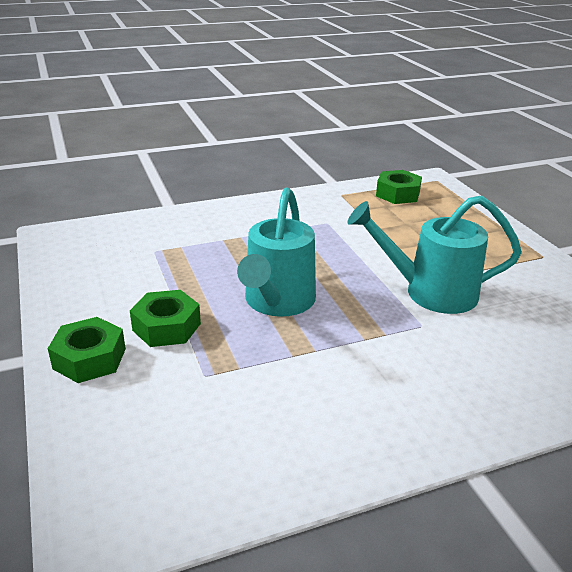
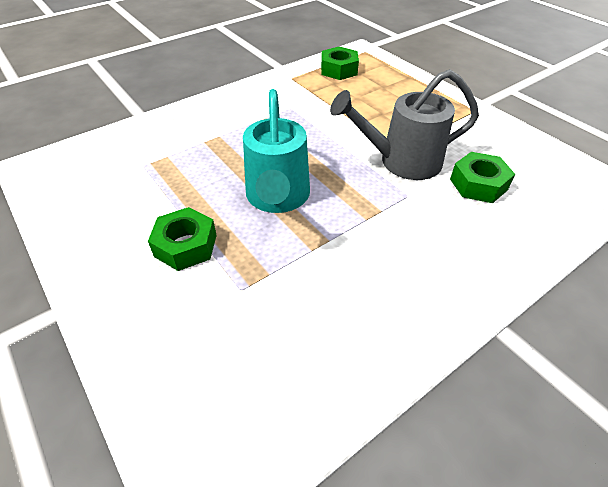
camera: 15 degrees left, 15 degrees up
green nut [48,317,126,383] -> green nut moved to [450,152,515,203]
turquoise watering can [348,195,522,314] -> grey watering can [330,69,479,180]

